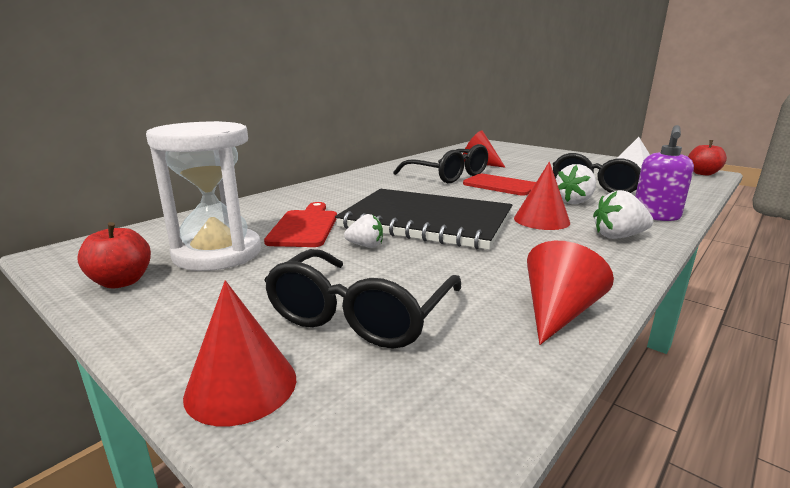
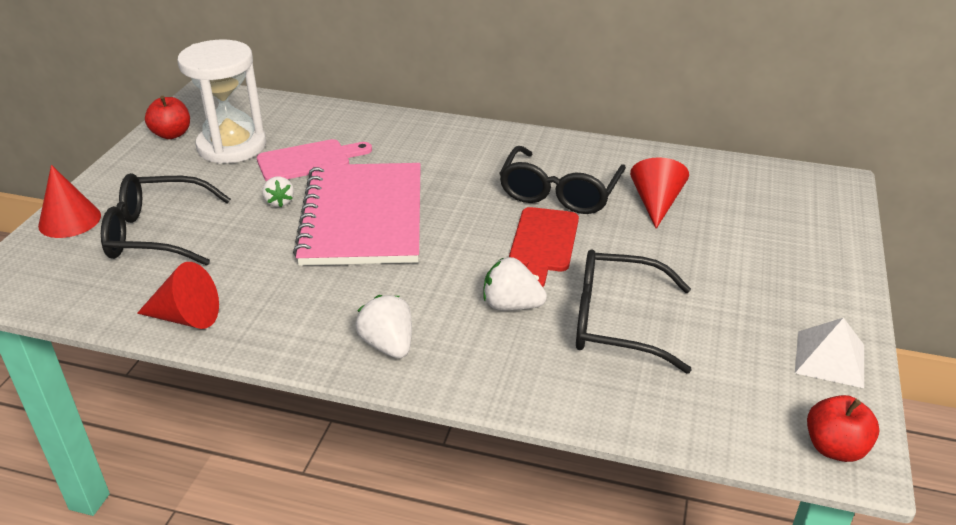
camera: 65 degrees right, 15 degrees up
red cutting board [264,202,337,247] -> pink cutting board [257,139,372,181]
black notebook [335,189,512,250] -> pink notebook [293,163,421,266]
red cone [514,162,570,230] -> none
purple soap dispenser [635,125,694,221] -> none

